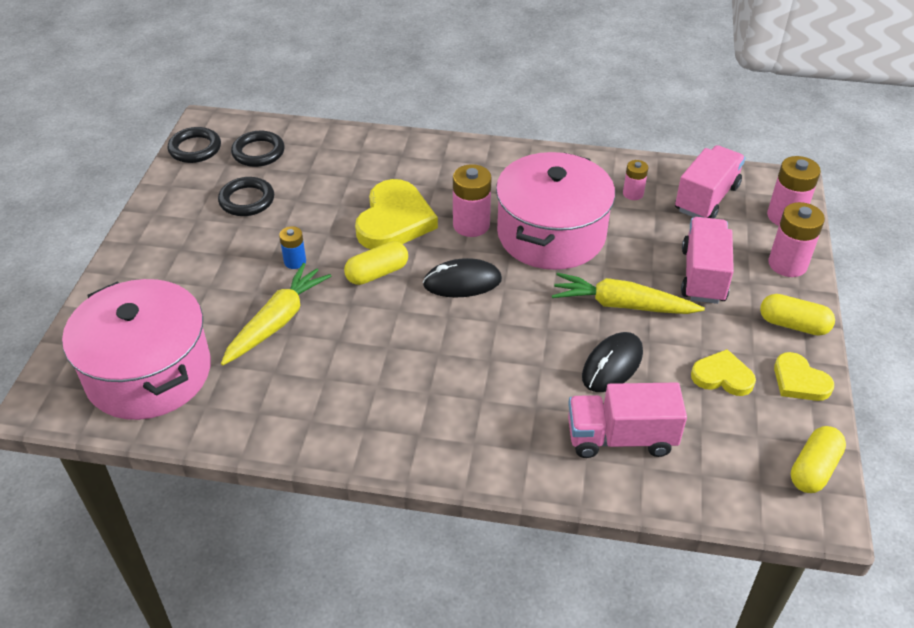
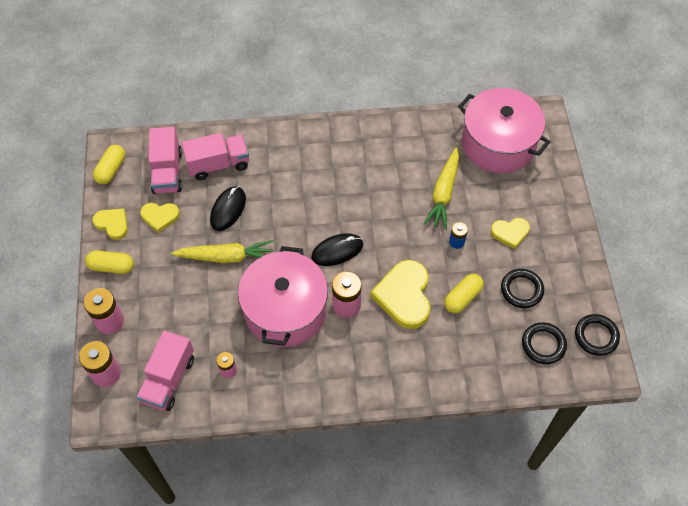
camera: 165 degrees right, 15 degrees up
yellow capsule [344,241,408,285] -> yellow capsule moved to [444,274,484,313]
pink truck [681,217,734,304] -> pink truck moved to [149,127,182,194]
none -> yellow heart [491,218,530,249]

